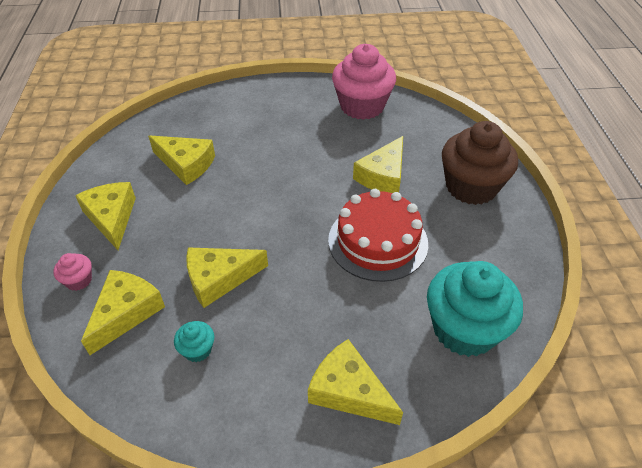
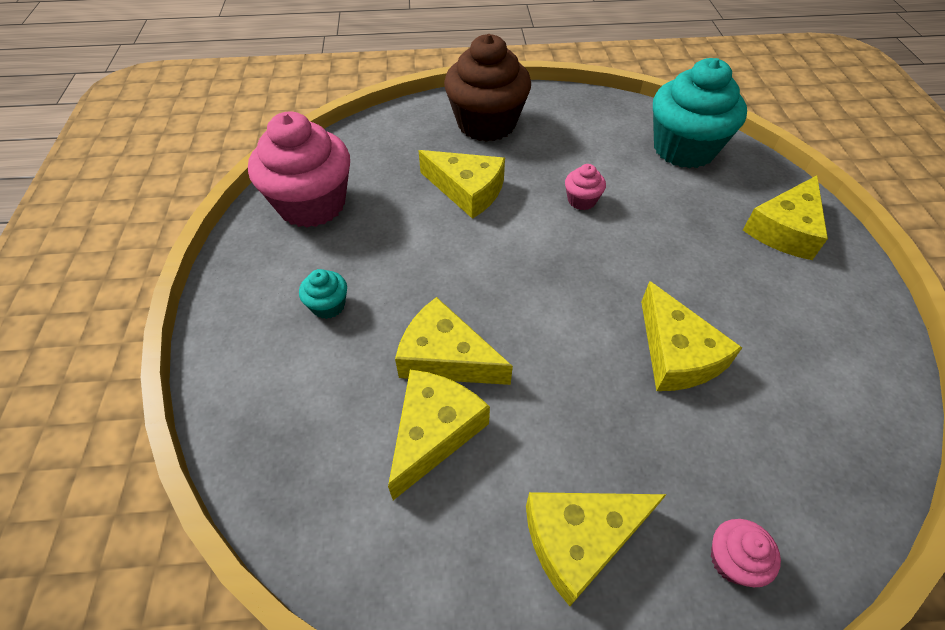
camera: 90 degrees left, 5 degrees up
yellow cheese [81,270,165,355] -> yellow cheese moved to [395,297,513,385]
turquoise cupcake [174,321,214,362] -> turquoise cupcake moved to [299,269,347,319]
red cake [328,189,428,282] -> pink cupcake [565,164,606,210]

